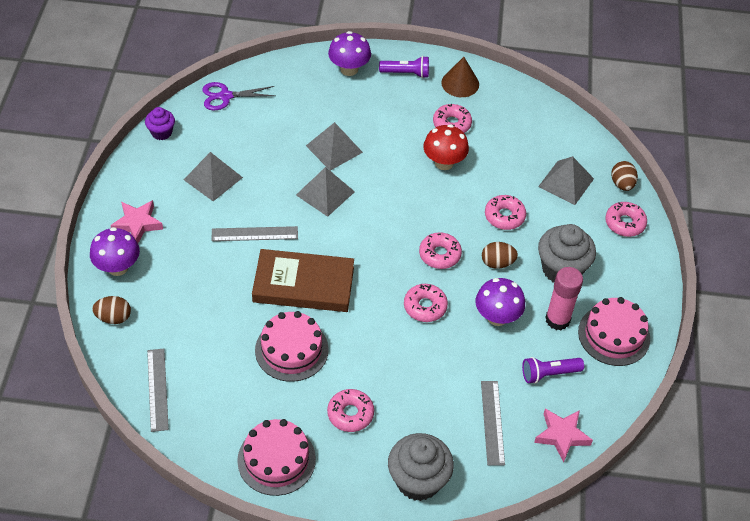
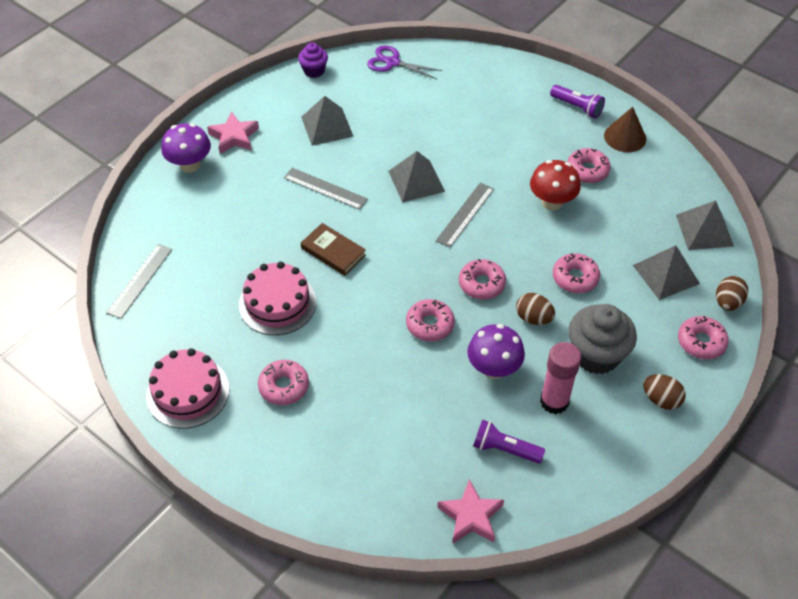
camera: 35 degrees right, 0 degrees up
brown egg [92,296,131,324] -> brown egg moved to [643,374,686,410]
brown book [252,249,354,312] -> brown book [301,223,366,276], size x0.57
grey pyramid [306,122,363,171] -> grey pyramid moved to [676,200,734,250]
purple mushroom [328,31,371,76] -> none
grey cupcake [388,433,454,501] -> none
grey ruler [481,381,505,465] -> grey ruler moved to [436,183,494,248]
pink cake [578,297,650,366] -> none

